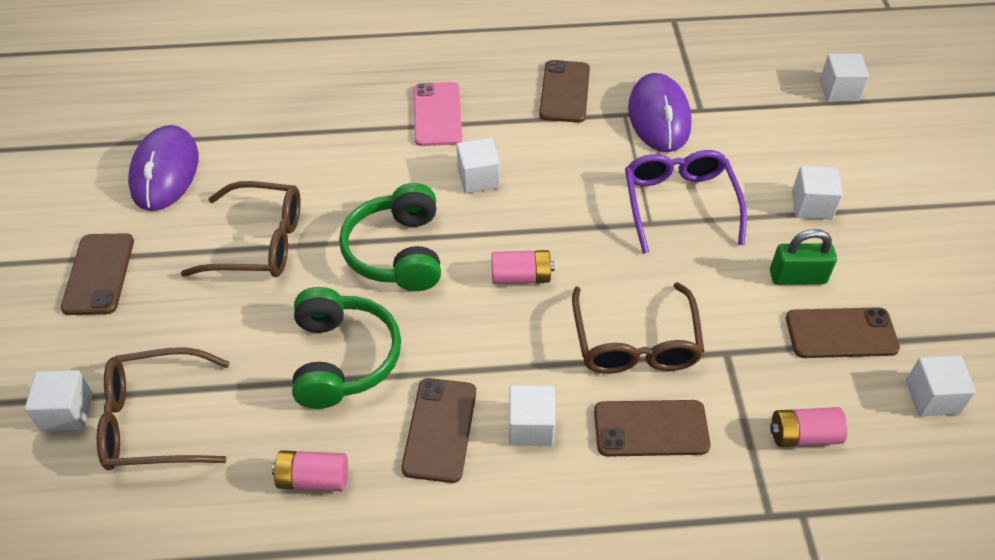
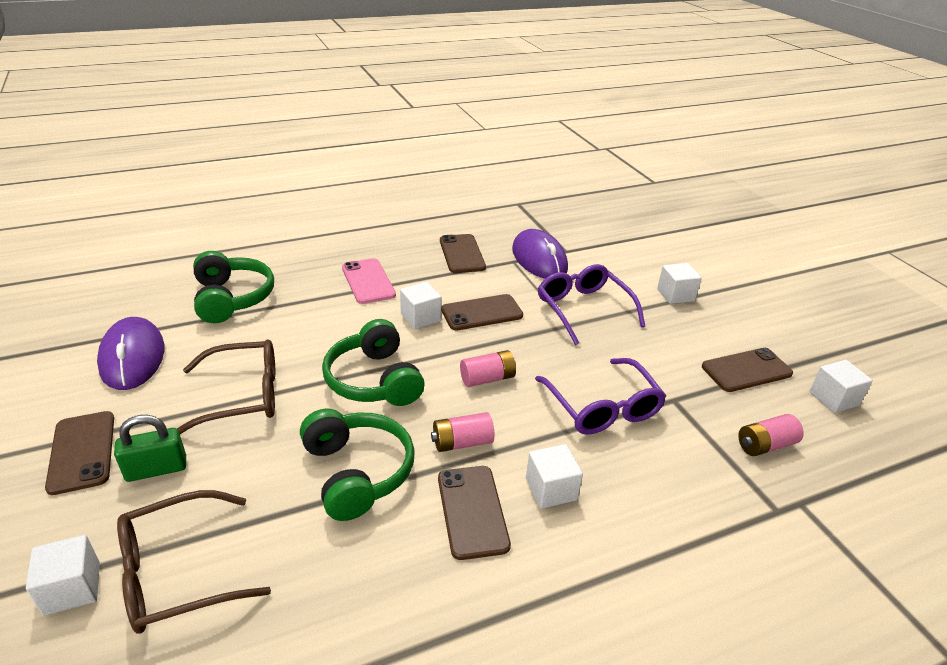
camera: 20 degrees left, 15 degrees down
pink battery [272,450,348,491] -> pink battery moved to [431,412,495,452]
brown glasses [572,282,704,374] -> purple glasses [535,358,666,435]
brown phone [594,400,711,457] -> brown phone moved to [441,294,523,331]
green padlock [770,229,837,285] -> green padlock moved to [114,415,186,482]
white cube [820,54,869,102] -> none
none -> green headphones [193,251,274,323]

